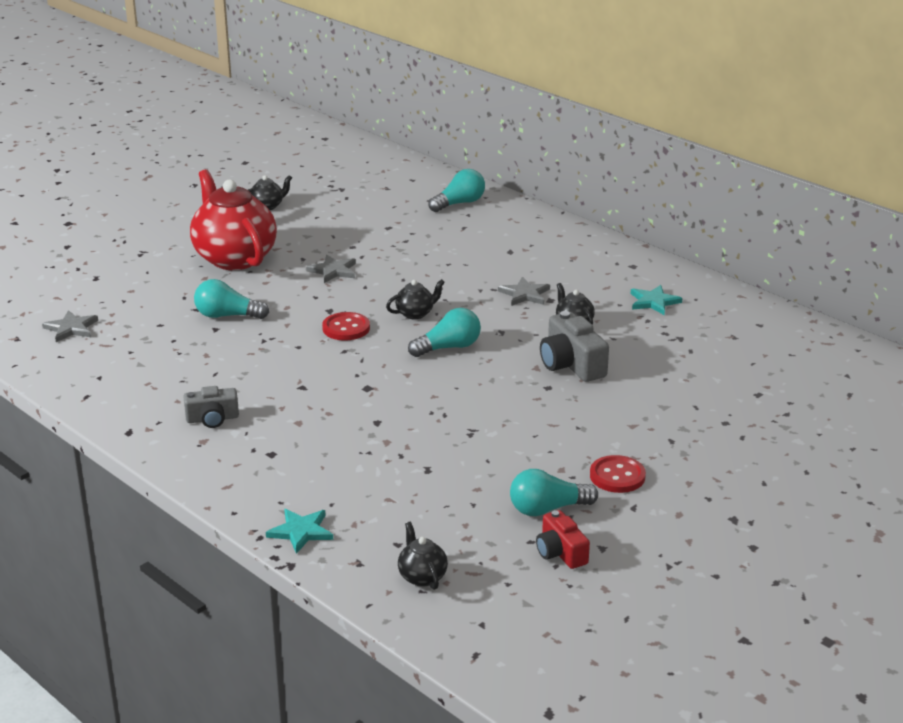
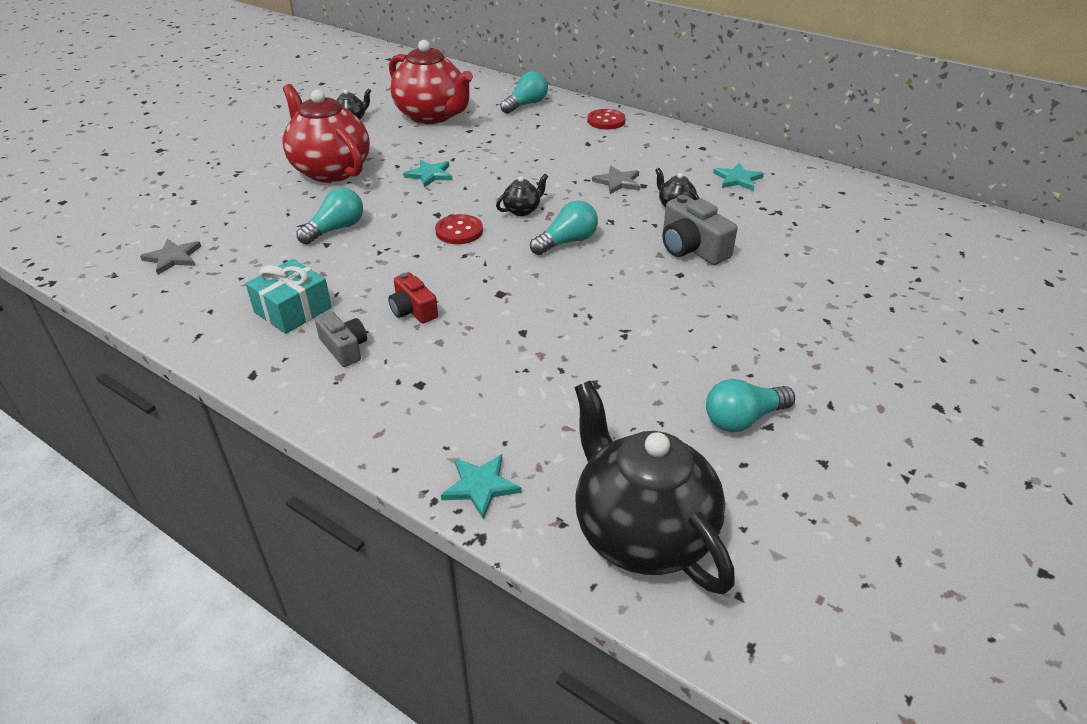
camera: 10 degrees left, 10 degrees up
grey camera [183,386,239,428] -> grey camera turned 105 degrees counterclockwise [315,311,367,367]
turquoise light bulb [194,279,269,319] -> turquoise light bulb turned 135 degrees clockwise [297,188,363,245]
grey star [306,255,356,283] -> turquoise star [404,160,453,188]
black teapot [398,522,448,590] -> black teapot [575,381,735,595], size x2.39
red camera [536,510,590,569] -> red camera moved to [388,272,438,323]
red button [590,455,646,493] -> red button moved to [587,109,626,130]
none -> turquoise gift [245,259,332,334]
none -> red teapot [389,40,473,124]

